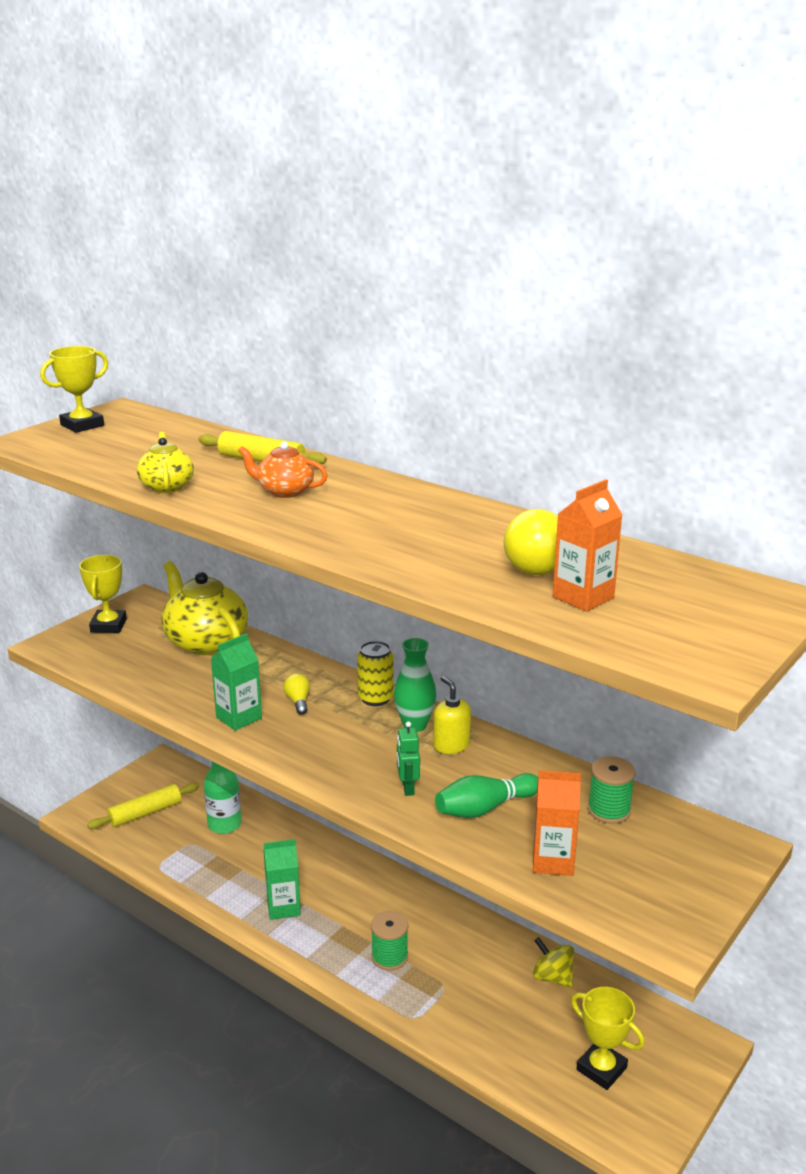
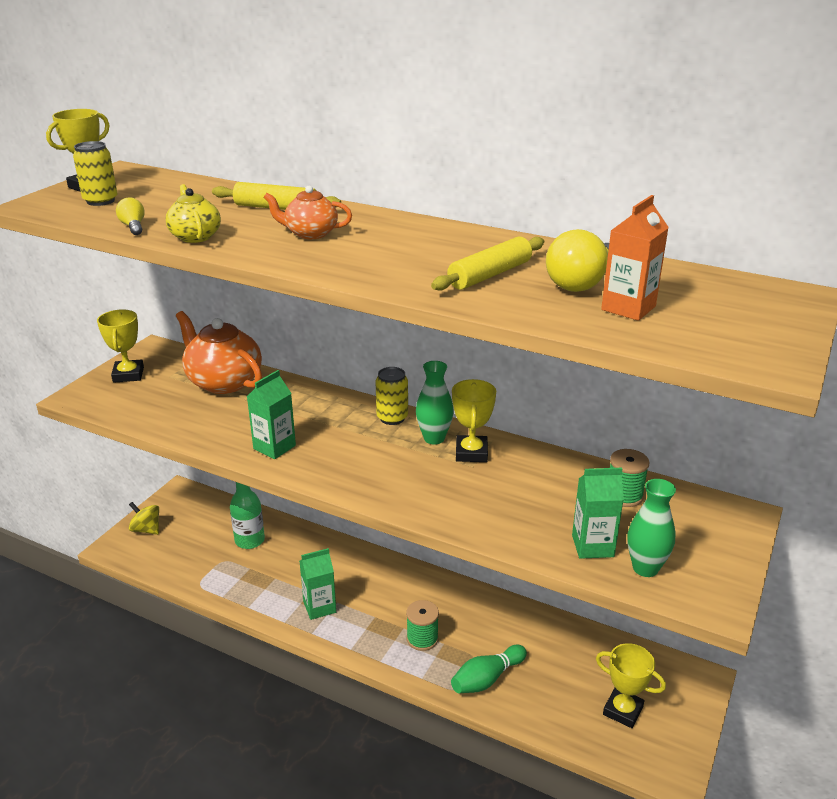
camera: 10 degrees left, 5 degrees up
yellow rolling pin [87,782,199,829] -> yellow rolling pin moved to [431,236,544,291]
yellow teapot [162,561,248,655] -> orange teapot [176,311,262,394]
yellow light bulb [283,673,310,715] -> yellow light bulb moved to [116,198,145,235]
green robot [397,721,420,796] -> none
yellow soap dispenser [433,676,471,754] -> yellow trophy [452,379,496,462]
green bowling pin [435,773,538,818] -> green bowling pin moved to [451,645,527,693]
orange carton [533,770,581,876] -> green carton [572,468,624,559]
yellow spinning top [533,937,574,988] -> yellow spinning top moved to [129,502,159,535]
none -> yellow can [73,141,118,206]
none -> green vase [627,479,676,577]

